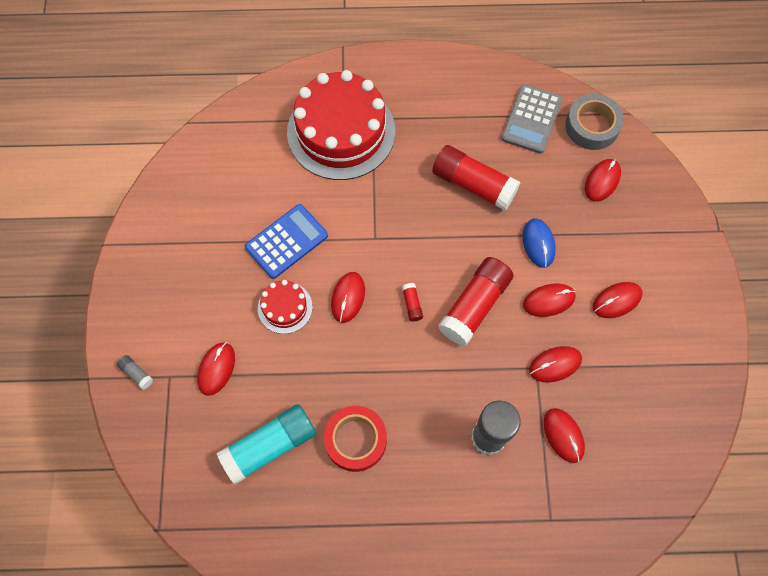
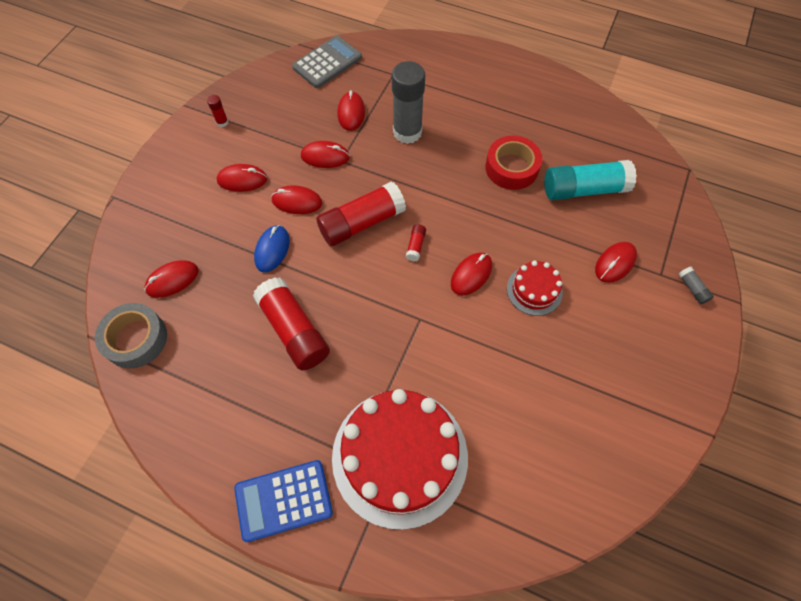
camera: 155 degrees left, 5 degrees down
blue calculator [245,204,328,279] -> blue calculator moved to [234,460,333,542]
grey calculator [501,84,563,154] -> grey calculator moved to [292,35,362,88]
none -> red glue stick [207,95,228,127]

